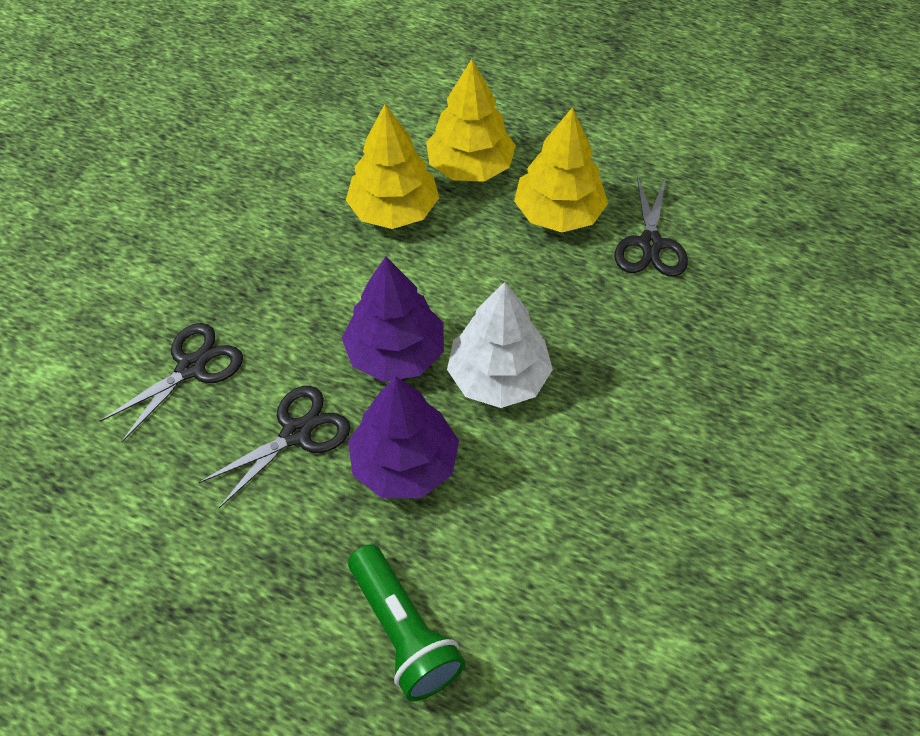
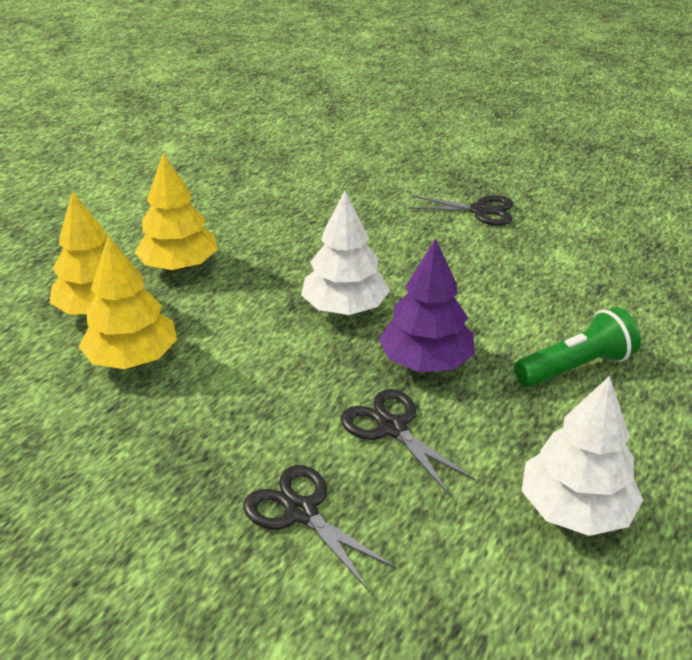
camera: 85 degrees left, 20 degrees down
purple tree [342,256,444,382] -> none
black scissors [615,176,688,277] -> black scissors moved to [408,195,514,226]
none -> white tree [522,376,643,536]

